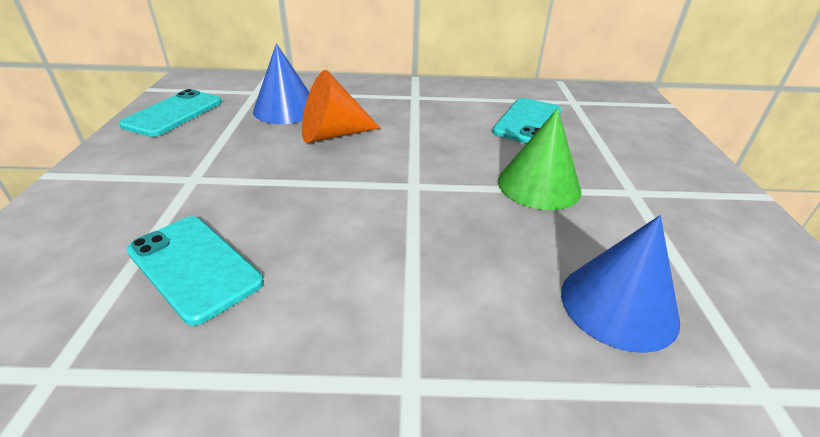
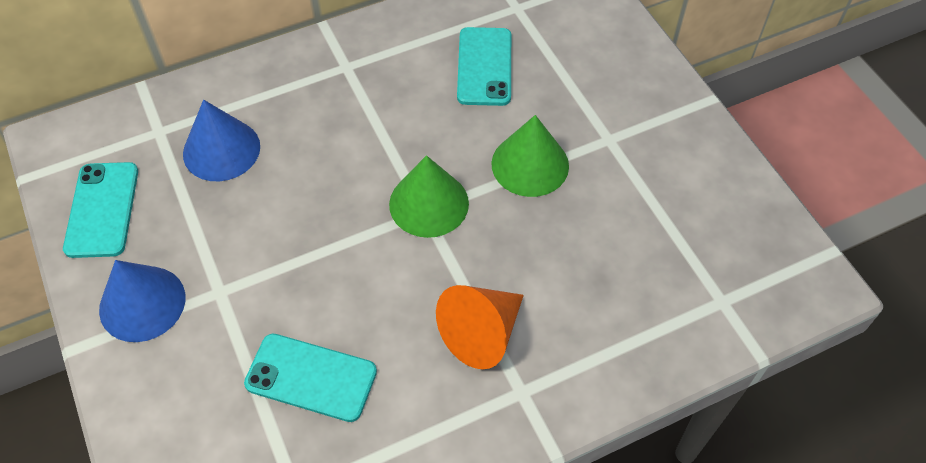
camera: 25 degrees left, 20 degrees up
orange cone [302,70,380,143] -> orange cone moved to [436,285,524,369]
blue cone [561,215,680,353] -> blue cone moved to [99,260,185,342]
none -> green cone [389,155,469,238]

